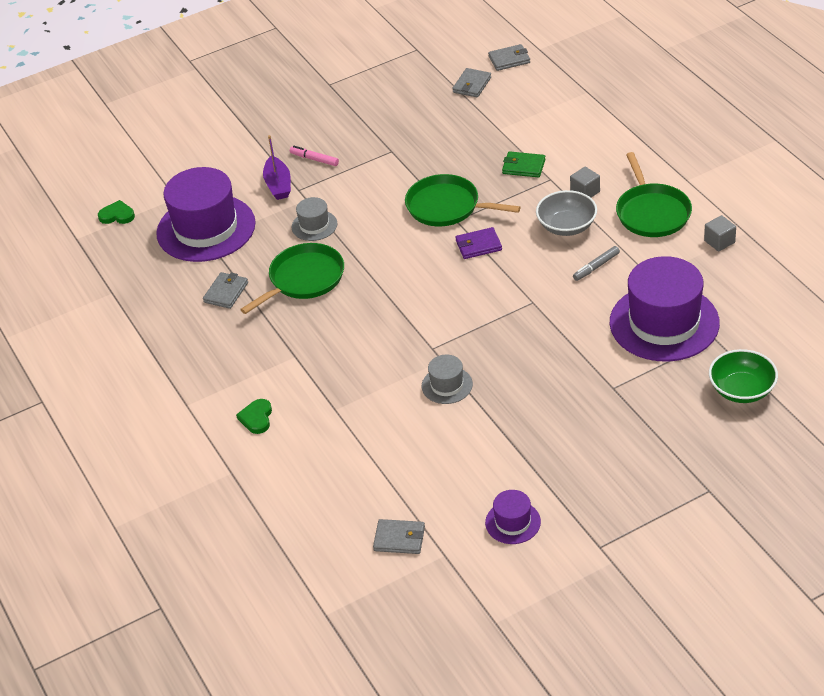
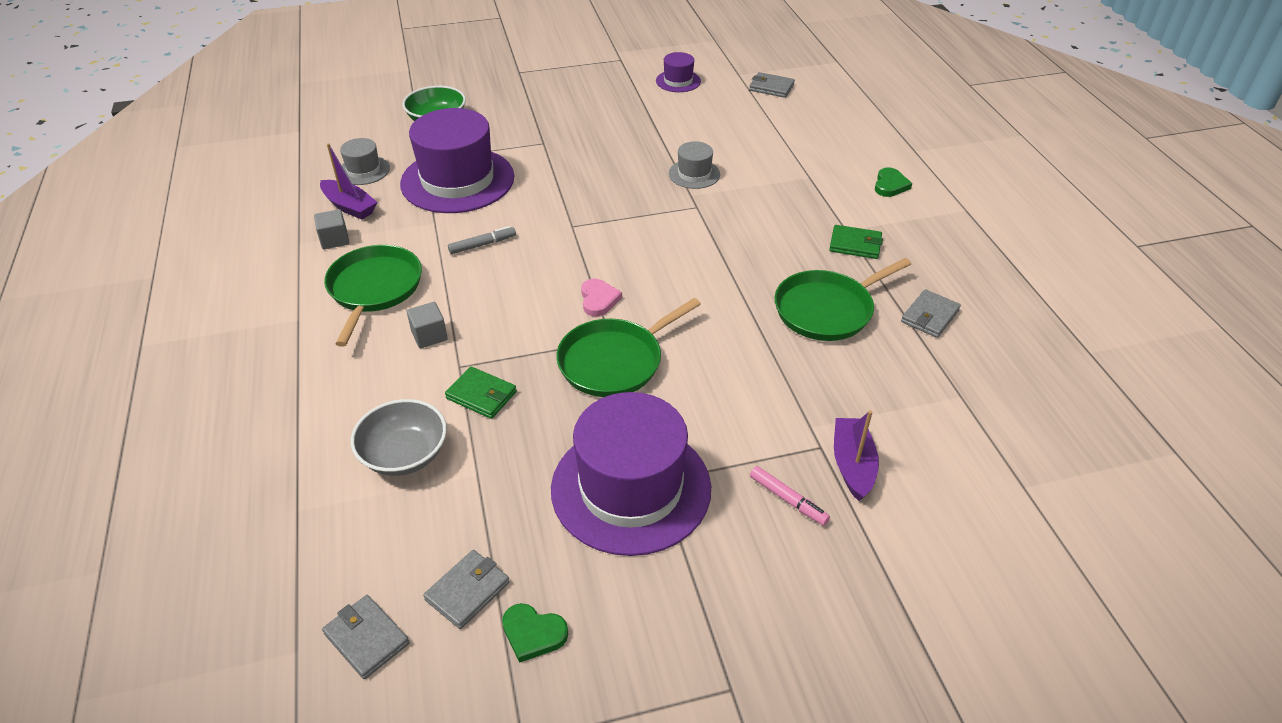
camera: 170 degrees left, 0 degrees up
green heart [98,200,135,224] -> green heart moved to [502,603,568,663]
purple hat [156,167,256,262] -> purple hat moved to [551,392,711,556]
grey hat [292,197,337,241] -> grey hat moved to [340,138,390,185]
green pan [405,174,521,226] -> green pan turned 105 degrees clockwise [556,298,701,397]
purple wallet [455,227,502,259] -> pink heart [581,279,622,317]
grey wallet [488,44,530,71] -> grey wallet turned 45 degrees clockwise [322,595,410,679]
grey bowl [536,190,597,236] -> grey bowl moved to [351,399,447,476]
none -> purple boat [320,143,377,220]
none -> green wallet [829,225,883,259]

